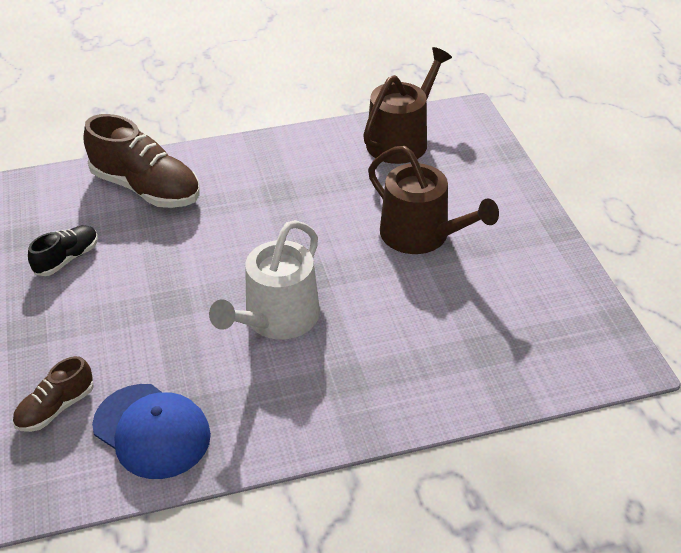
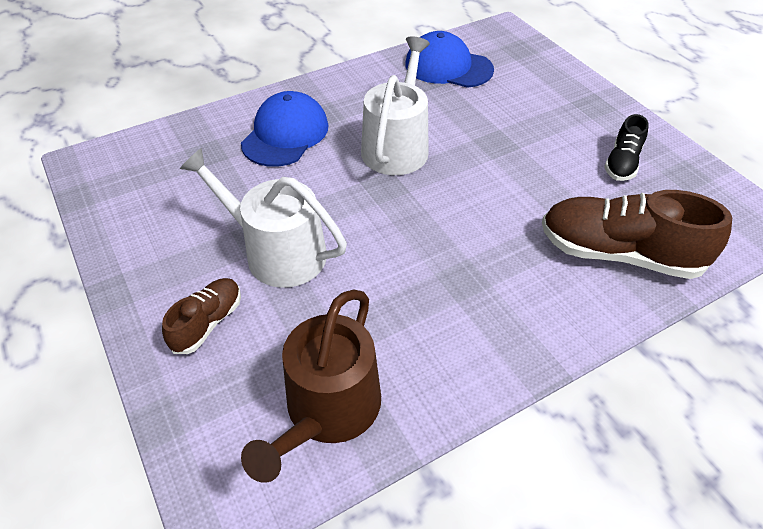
camera: 165 degrees right, 5 degrees up
brown shoe [13,356,94,432] -> brown shoe moved to [162,278,241,354]
brown watering can [368,146,499,254] -> white watering can [180,148,347,288]
none -> blue cap [241,91,329,167]

